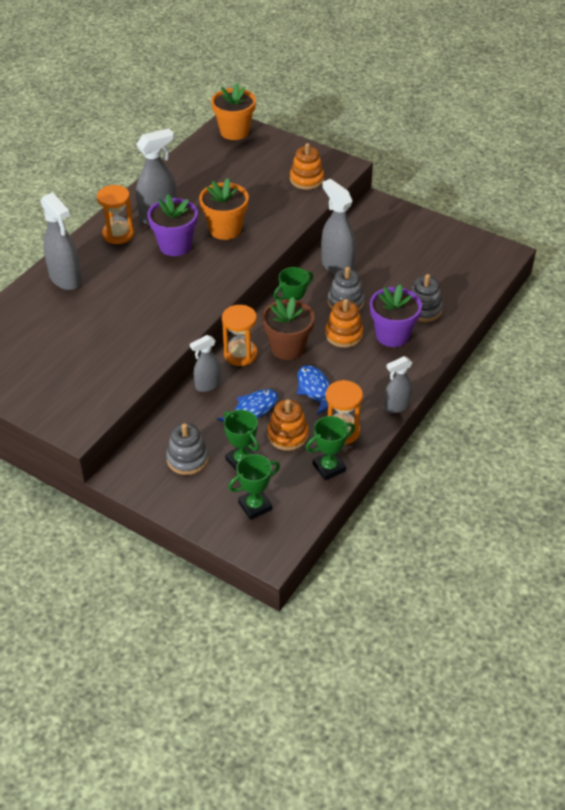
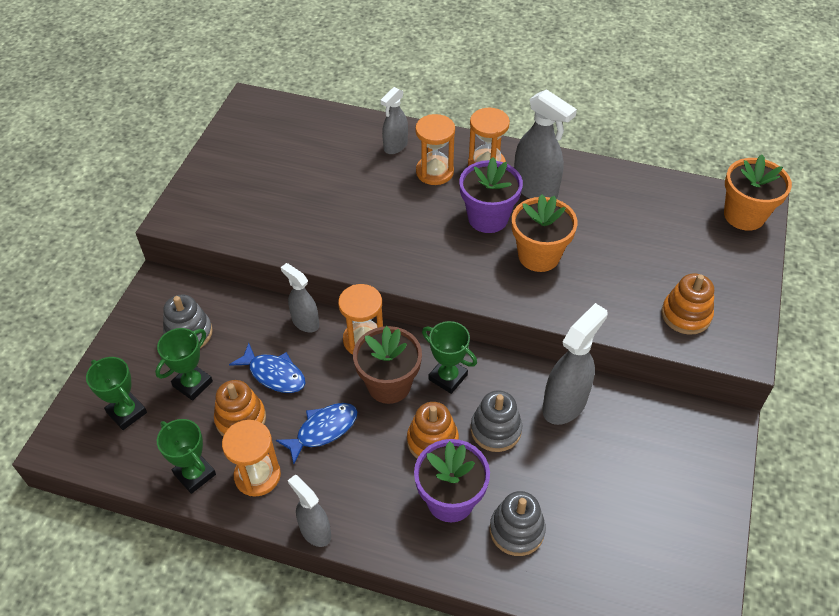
camera: 75 degrees right, 5 degrees up
grey spray bottle [40,192,82,290] -> grey spray bottle [381,87,408,154], size x0.62
none -> orange hourglass [415,114,455,185]

